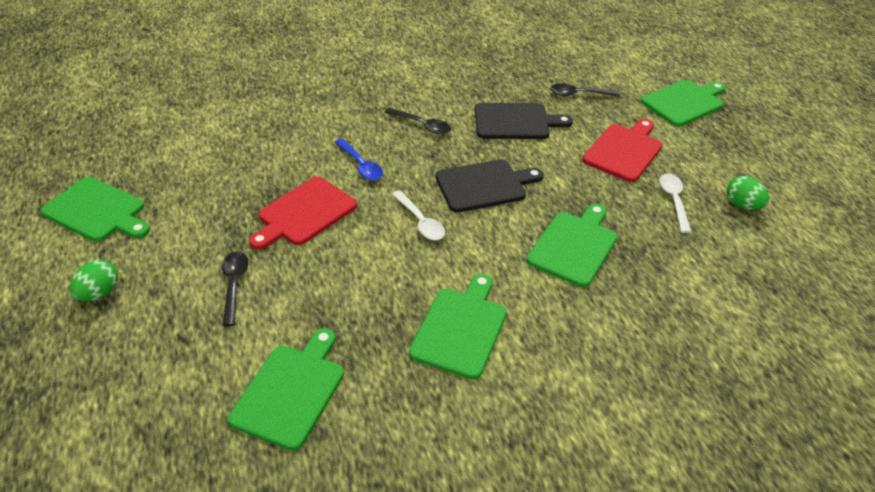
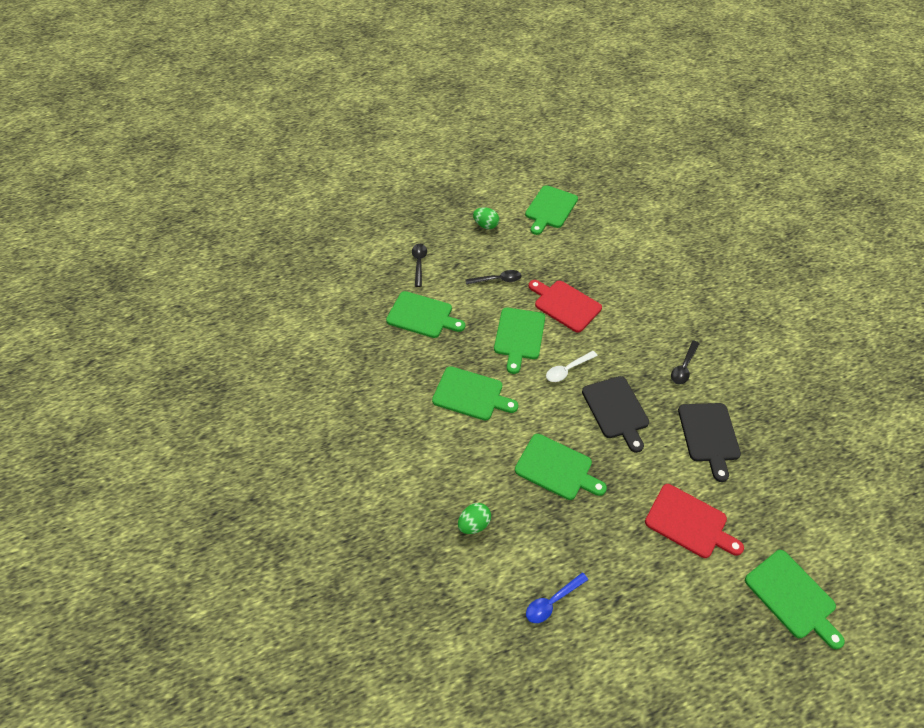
camera: 90 degrees right, 10 degrees up
blue spoon [335,138,383,180] -> blue spoon moved to [526,572,588,623]
black spoon [550,83,620,97] -> black spoon moved to [412,244,427,287]
white spoon [659,173,691,233] -> none
green egg [727,176,769,210] -> green egg moved to [458,503,491,534]
none -> green cutting board [494,308,545,374]

